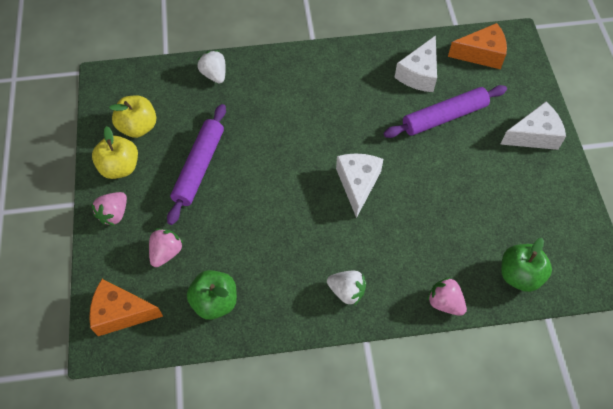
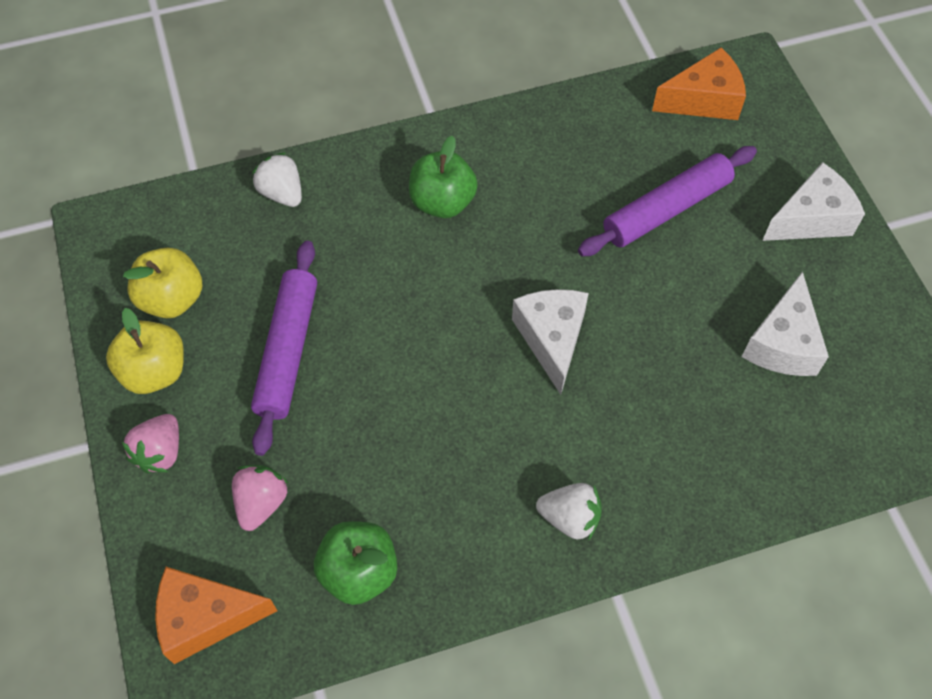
camera: 10 degrees left, 0 degrees up
white cheese [394,35,437,92] -> white cheese moved to [742,271,829,376]
pink strawberry [427,277,467,316] -> none
green apple [501,238,552,292] -> green apple moved to [409,136,478,218]

